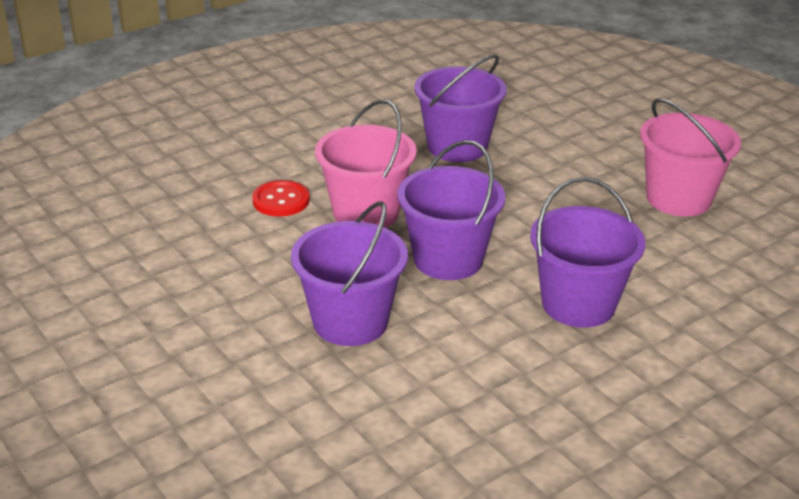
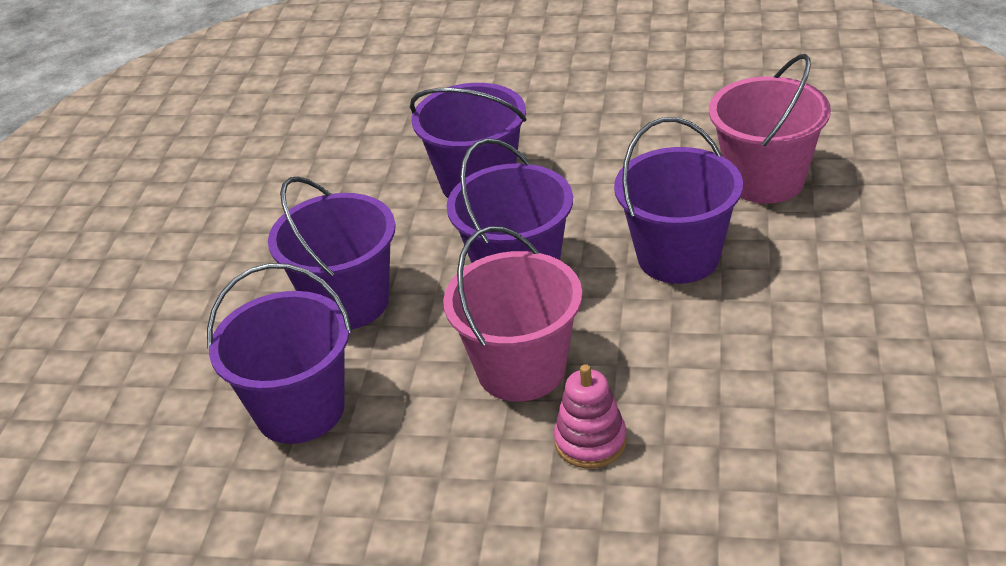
camera: 130 degrees left, 5 degrees up
red button [252,180,310,217] -> pink stacking toy [554,364,627,469]
pink bucket [640,98,741,216] -> pink bucket moved to [709,54,831,204]
none -> purple bucket [268,176,396,329]

